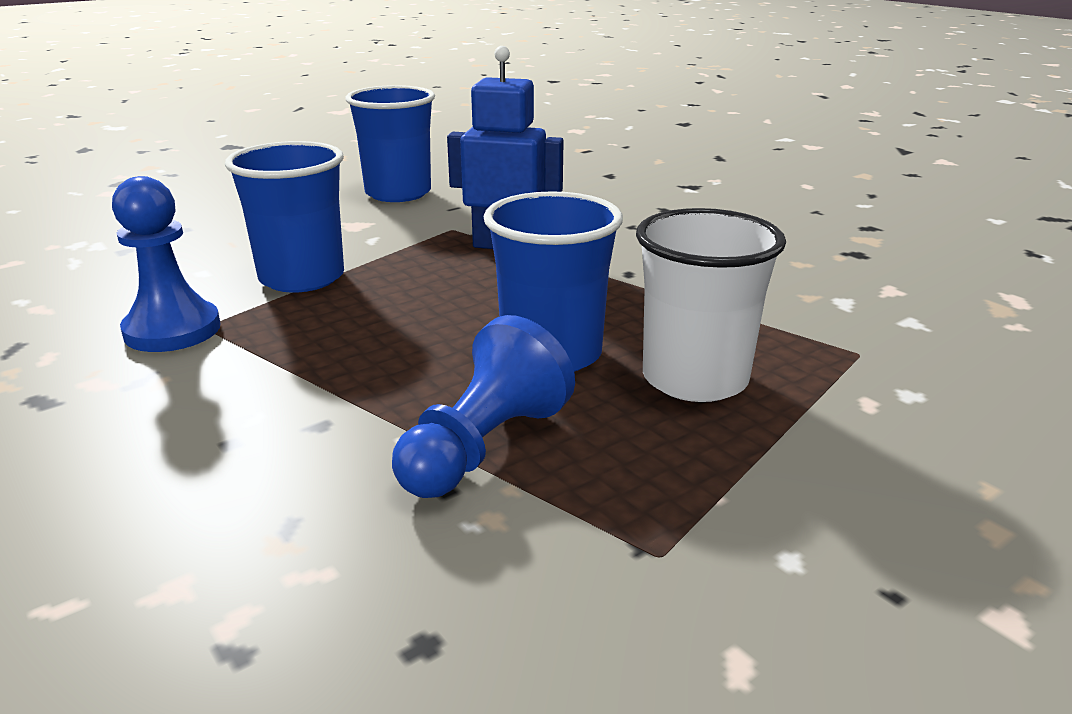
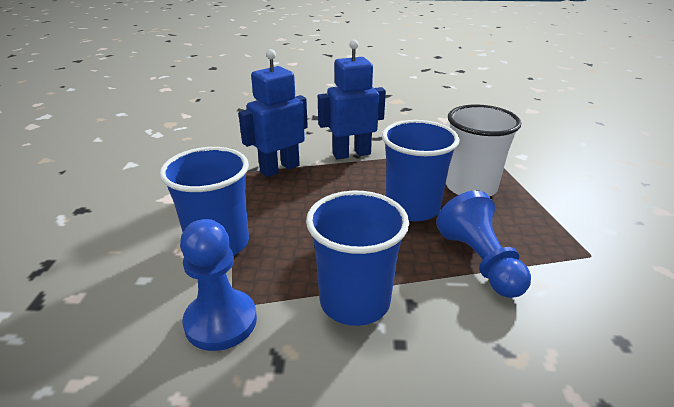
camera: 50 degrees left, 5 degrees up
blue cup [345,85,435,202] -> blue cup moved to [306,191,409,326]
none -> blue robot [318,40,386,160]

